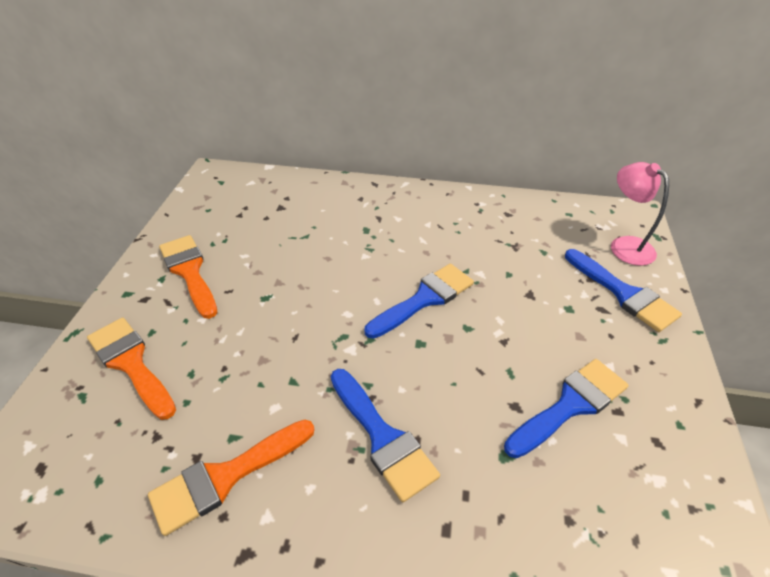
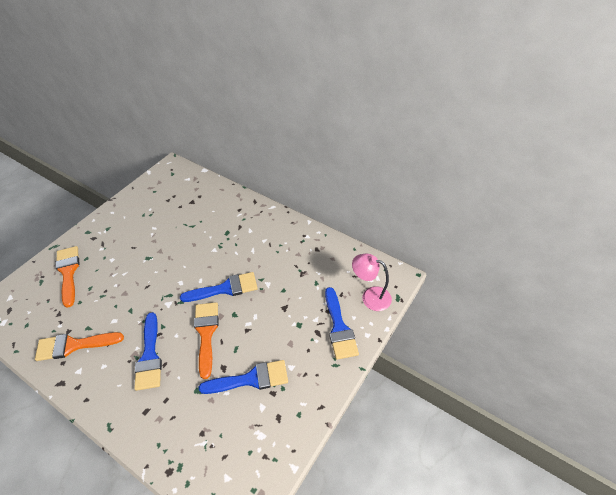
camera: 25 degrees right, 5 degrees up
orange brush [159,235,217,319] -> orange brush moved to [194,302,218,379]
pink lamp [611,162,669,266] -> pink lamp turned 60 degrees counterclockwise [352,254,392,311]

